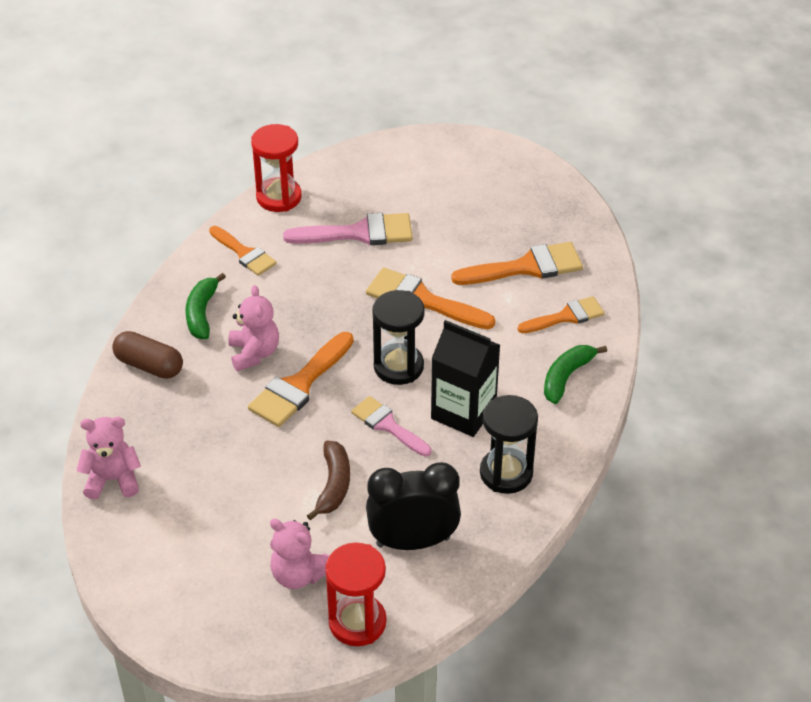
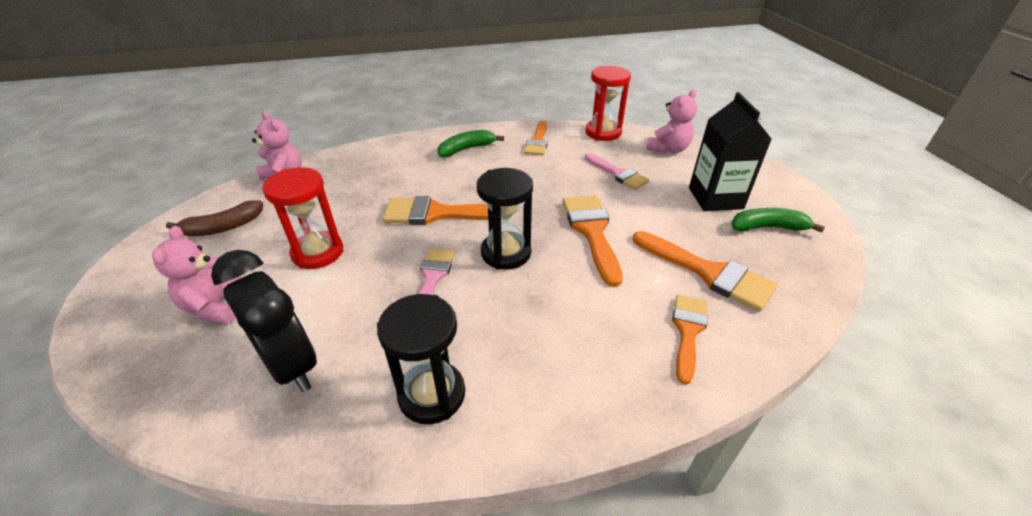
camera: 55 degrees right, 5 degrees down
brown capsule [112,331,183,379] -> none
pink teddy bear [228,285,279,372] -> pink teddy bear moved to [646,89,697,153]
pink brush [283,213,413,245] -> pink brush [585,153,649,190], size x0.66
brown banana [307,440,350,521] -> brown banana moved to [166,200,263,236]
red hourglass [325,542,386,646] -> red hourglass moved to [262,167,343,269]
black carton [431,320,500,437] -> black carton moved to [689,92,771,211]
orange brush [517,296,605,333] -> orange brush turned 105 degrees counterclockwise [672,295,708,385]
green banana [544,345,607,404] -> green banana moved to [731,208,825,233]

